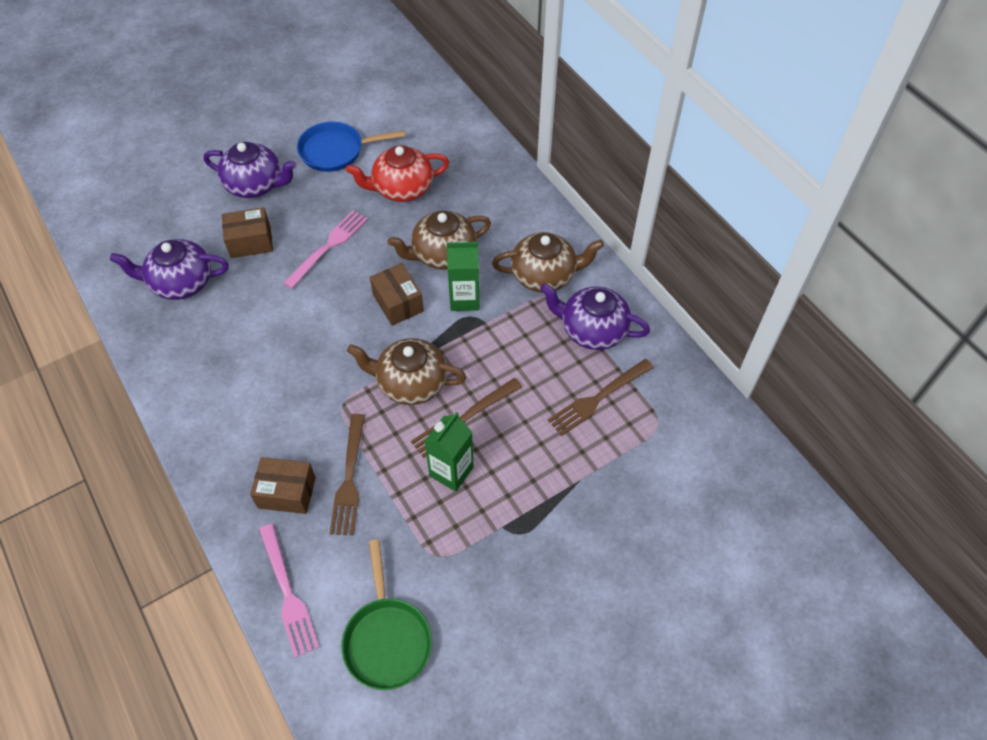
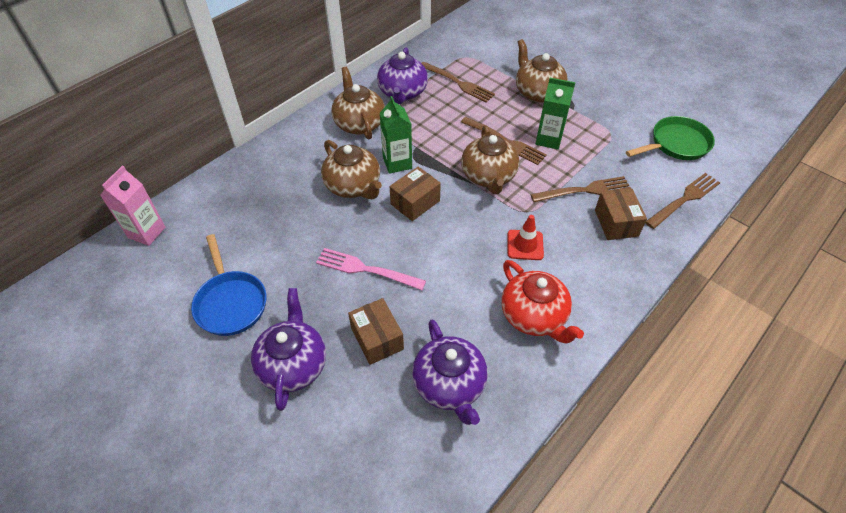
camera: 105 degrees left, 5 degrees down
pink fork [259,523,319,658] -> brown fork [645,173,720,229]
red teapot [346,145,449,202] -> red teapot moved to [501,260,584,344]
none -> pink carton [100,166,166,246]
none -> red traffic cone [507,215,544,260]
none -> brown teapot [516,39,568,103]

